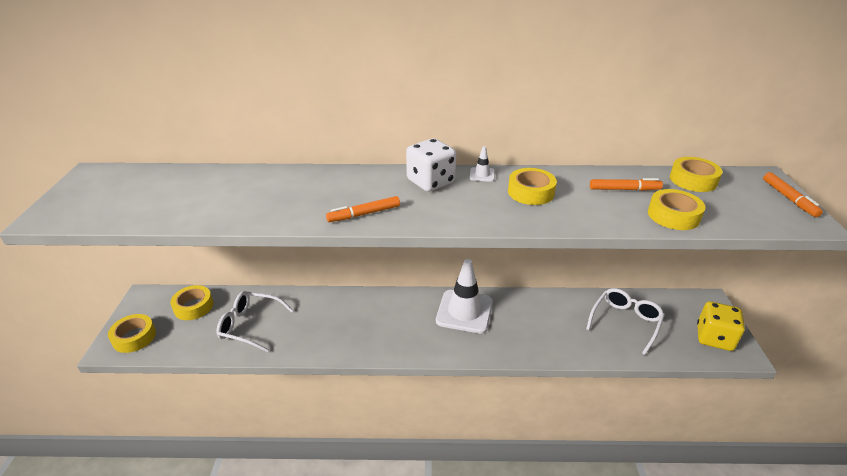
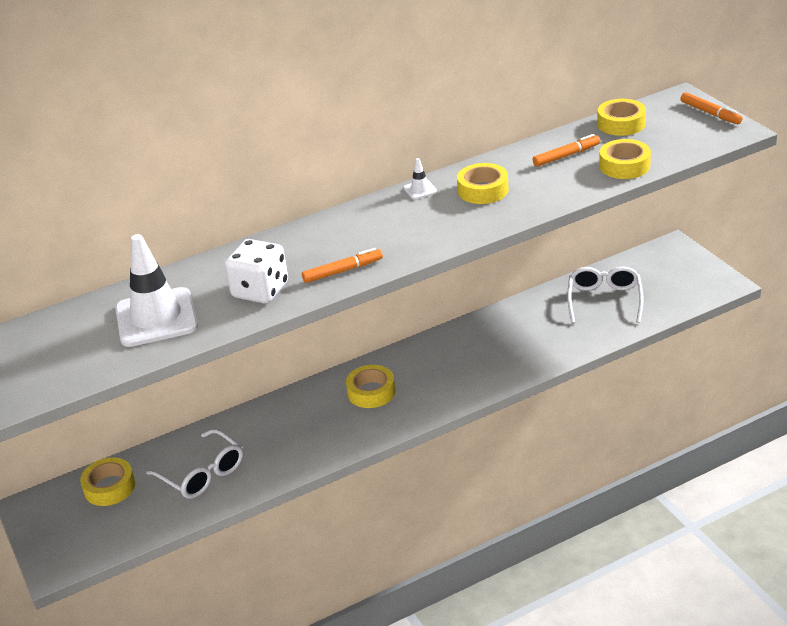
camera: 25 degrees left, 0 degrees up
yellow tape [108,314,156,353] -> yellow tape moved to [346,365,395,408]
white glasses [216,291,293,352] -> white glasses turned 120 degrees counterclockwise [146,429,243,499]
orange marker [326,196,400,222] -> orange marker turned 150 degrees counterclockwise [302,248,383,283]
white dice [406,138,456,192] -> white dice moved to [225,239,288,304]
white traffic cone [436,259,493,334] -> white traffic cone moved to [115,234,198,347]
yellow dice [697,301,745,351] -> none

